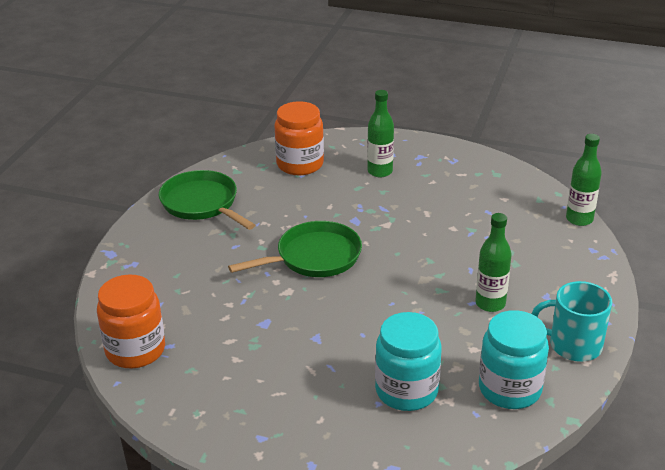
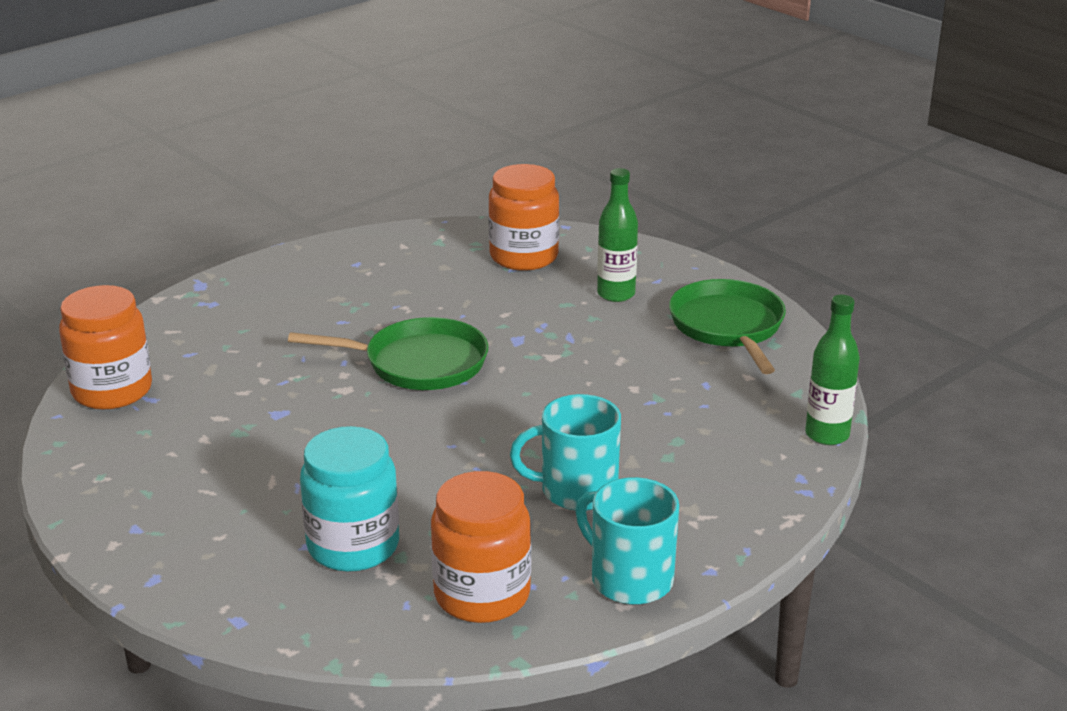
camera: 30 degrees right, 5 degrees down
green pan [159,170,255,230] -> green pan moved to [669,279,786,374]
green bottle [475,213,511,312] -> turquoise mug [510,394,621,511]
turquoise jar [479,310,549,409] -> orange jar [431,471,531,623]

